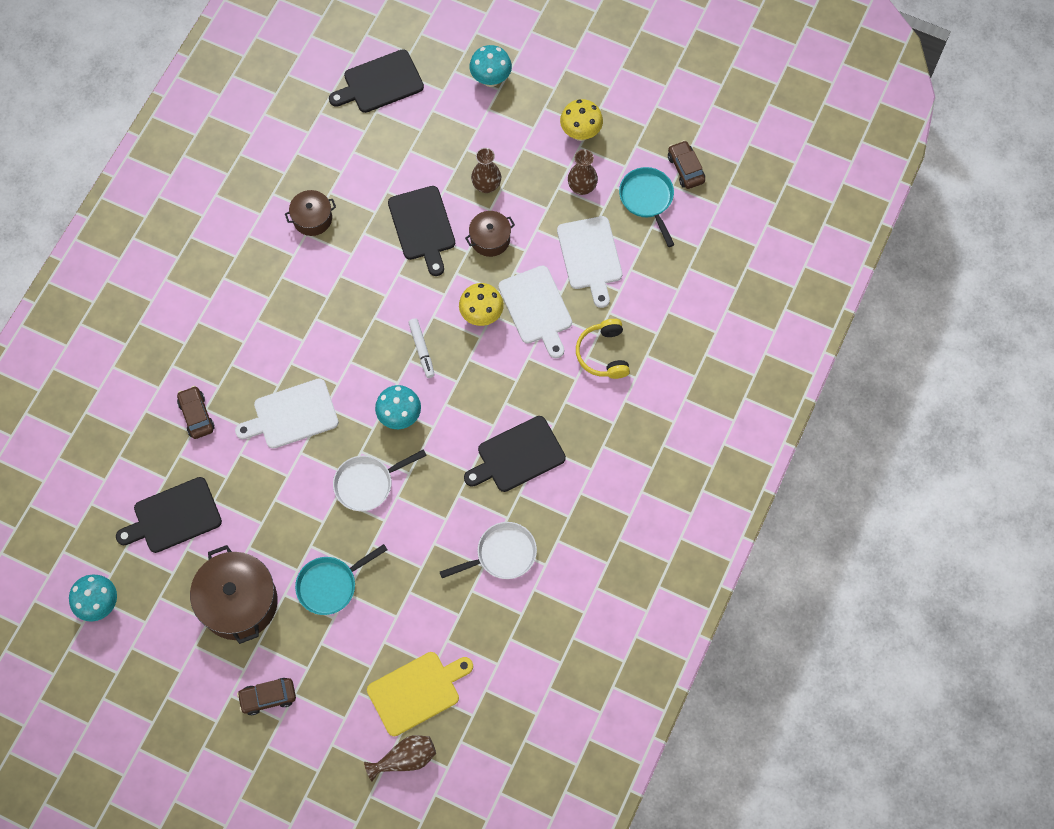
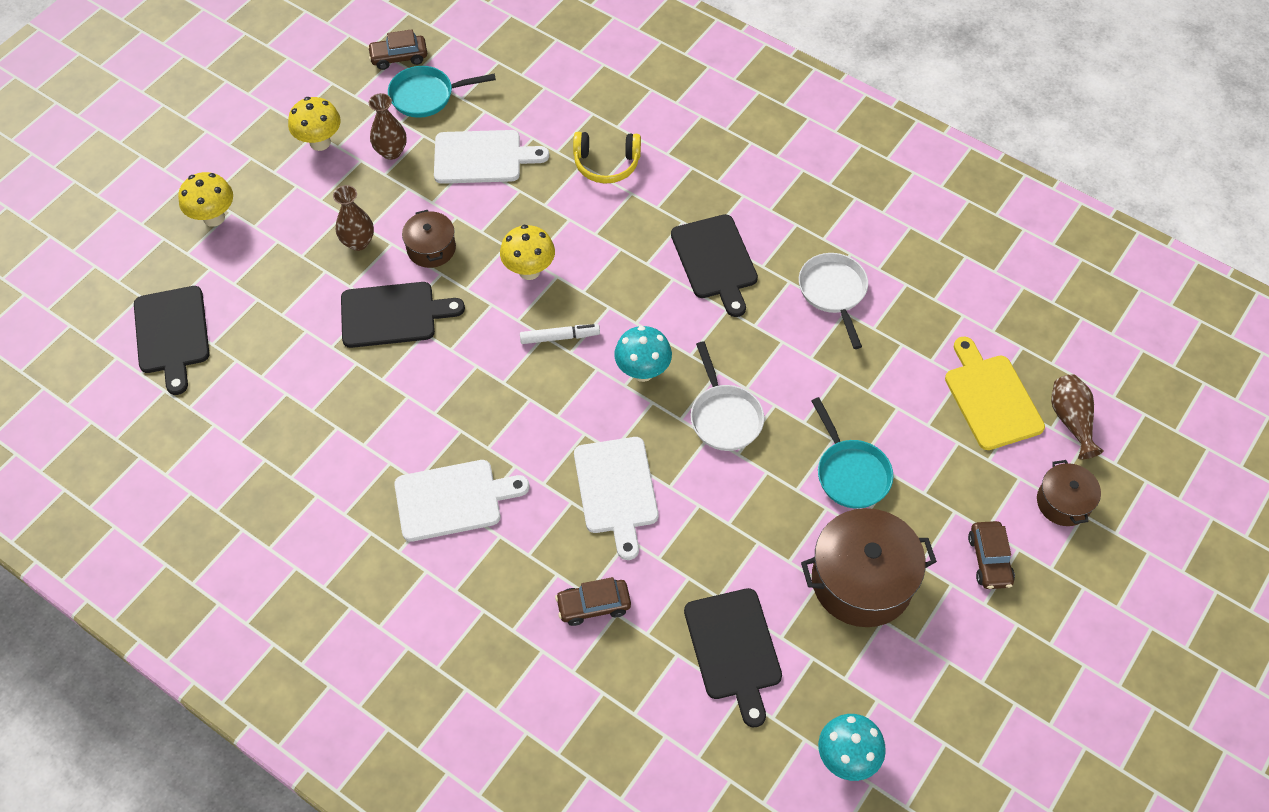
camera: 80 degrees left, 10 degrees down
brown pot [285,190,336,236] -> brown pot moved to [1037,460,1101,526]
turquoise mushroom [469,45,512,87] -> yellow mushroom [178,172,233,227]
white cutting board [499,265,572,358] -> white cutting board moved to [394,460,529,542]

